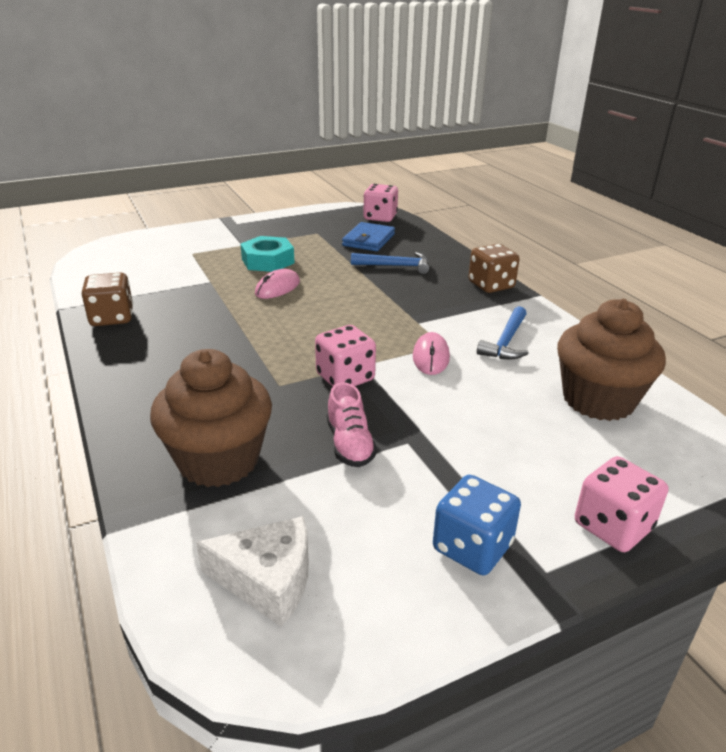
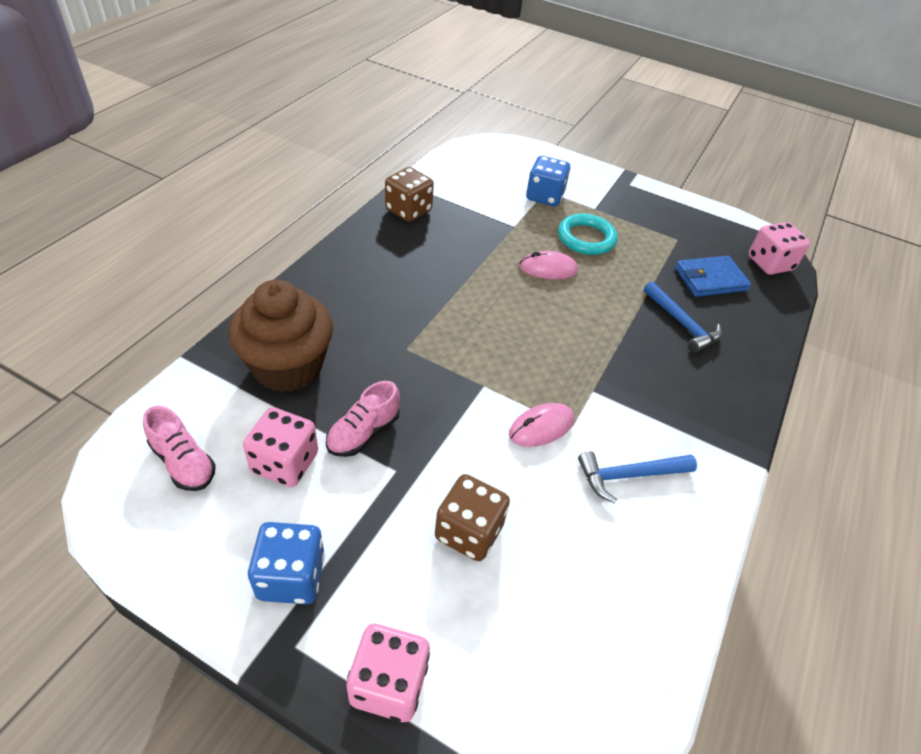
camera: 50 degrees right, 15 degrees up
white cheese [196,516,308,627] -> pink shoe [143,406,216,491]
turquoise nut [240,236,295,272] -> turquoise ring [558,214,618,255]
pink dice [315,325,376,387] -> pink dice moved to [243,407,318,487]
brown dice [469,244,520,293] -> brown dice moved to [435,474,510,561]
brown cupcake [557,299,666,421] -> none
none -> blue dice [526,156,570,206]

